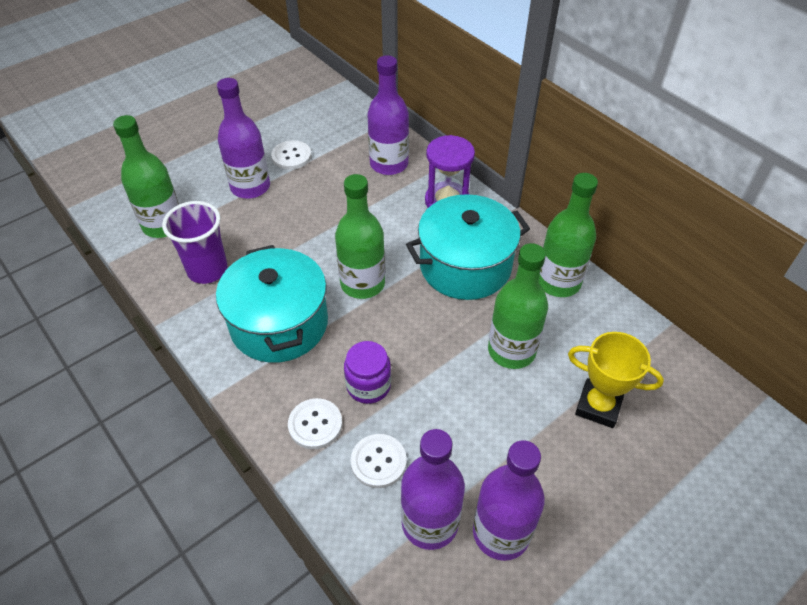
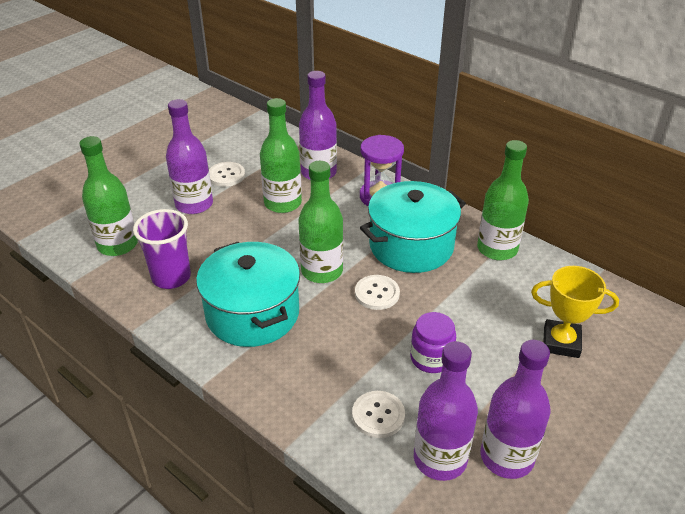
camera: 10 degrees left, 10 degrees down
white button [288,398,342,449] -> white button moved to [355,275,400,310]
purple jar [344,341,391,404] -> purple jar moved to [410,312,456,373]
green bottle [488,243,548,369] -> green bottle moved to [260,98,302,213]

